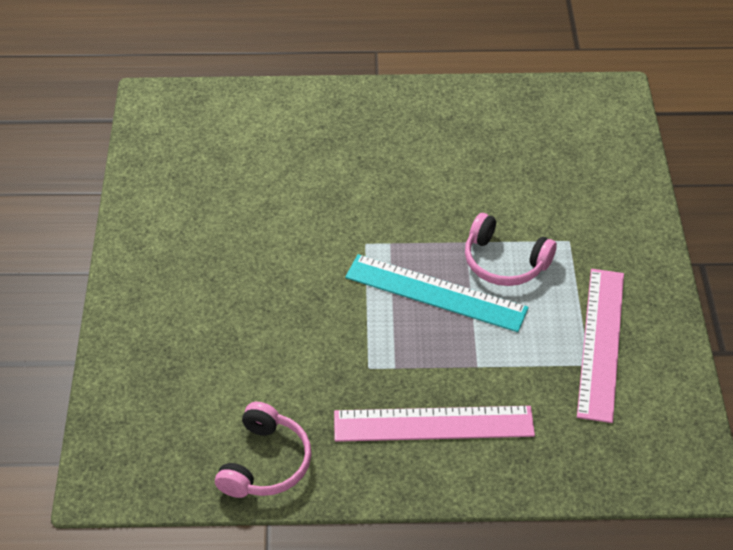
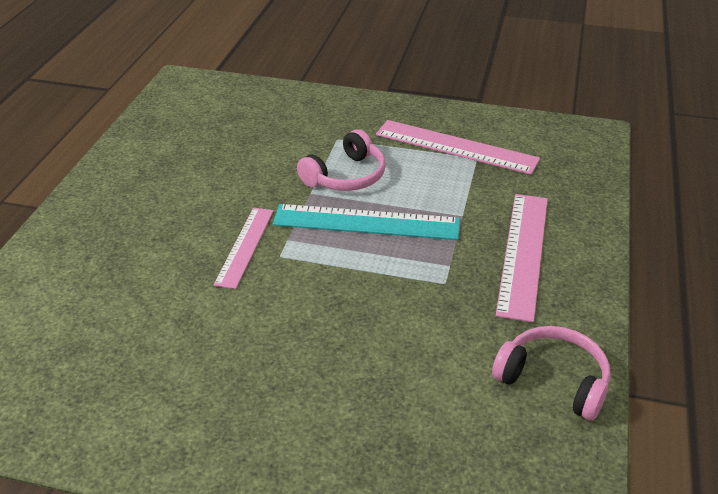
camera: 75 degrees left, 10 degrees down
turquoise ruler [345,254,529,332] -> turquoise ruler turned 60 degrees clockwise [273,204,460,240]
none -> pink ruler [214,208,274,289]

